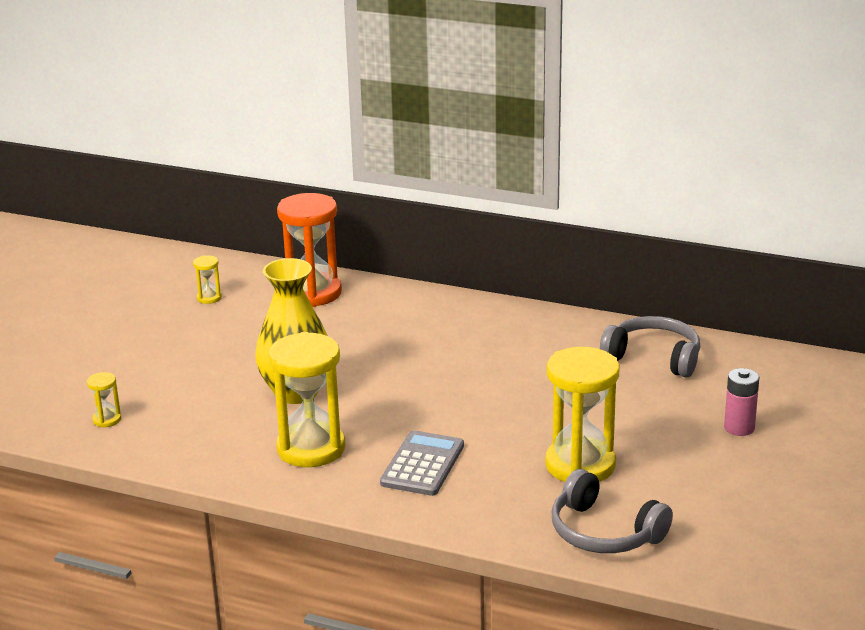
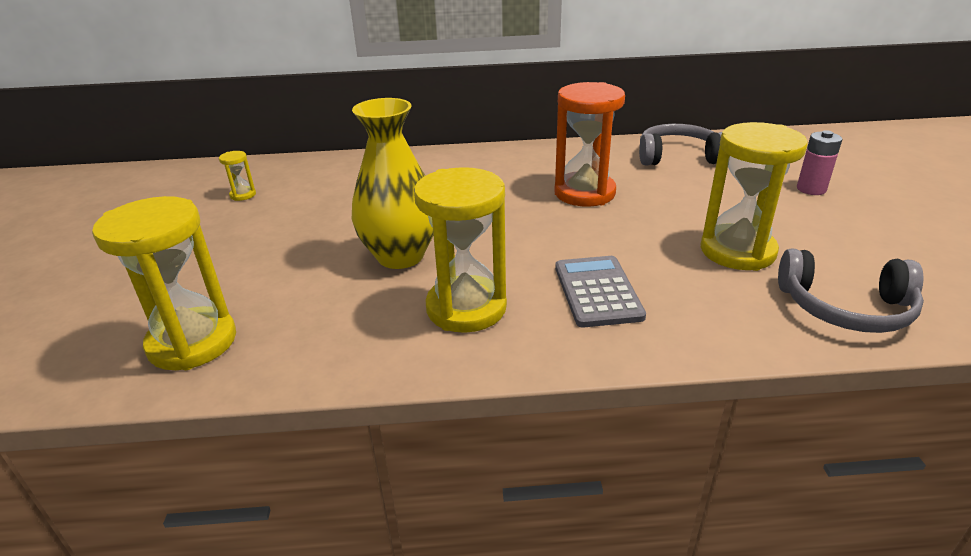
camera: 25 degrees left, 5 degrees up
yellow hourglass [87,372,121,428] -> yellow hourglass [92,196,236,370], size x2.33
orange hourglass [277,193,342,307] -> orange hourglass moved to [554,82,625,207]

